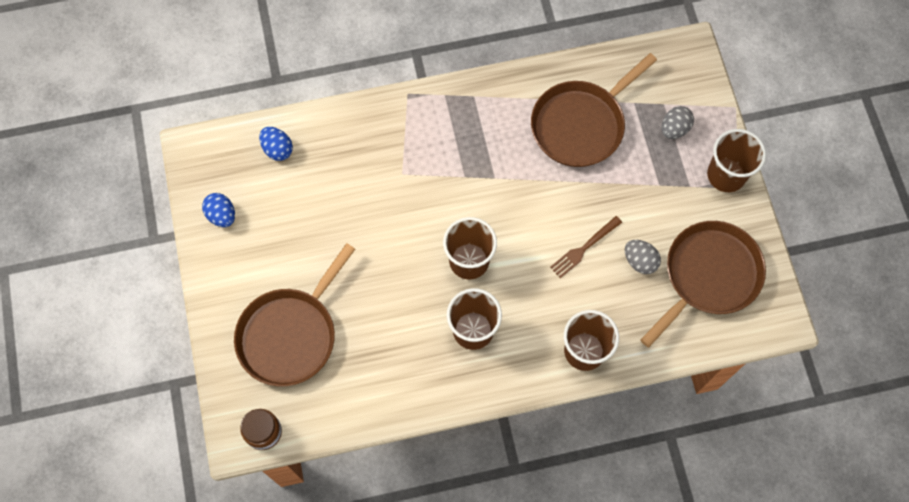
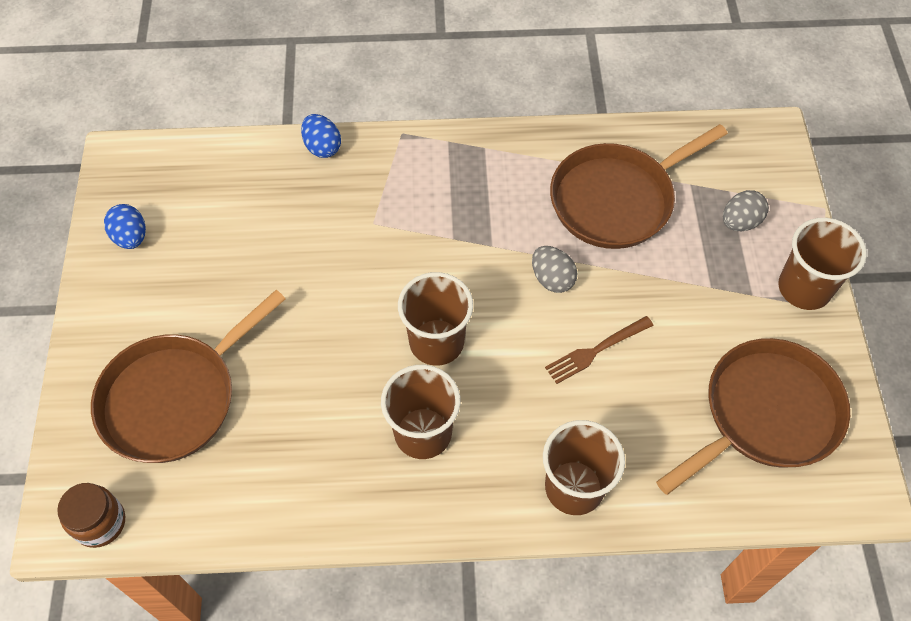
camera: 10 degrees right, 10 degrees down
blue egg [259,127,293,161] -> blue egg moved to [301,114,341,158]
grey egg [625,240,661,274] -> grey egg moved to [532,246,577,293]

